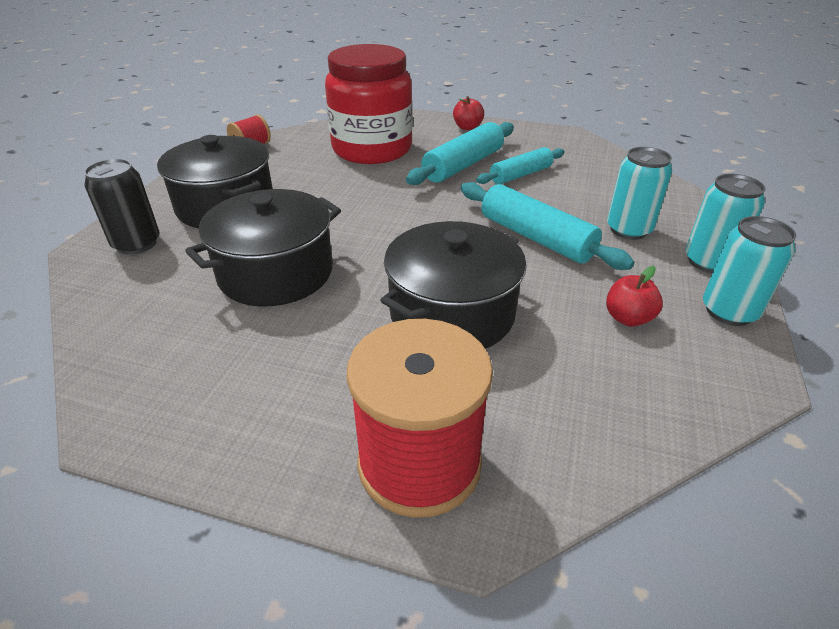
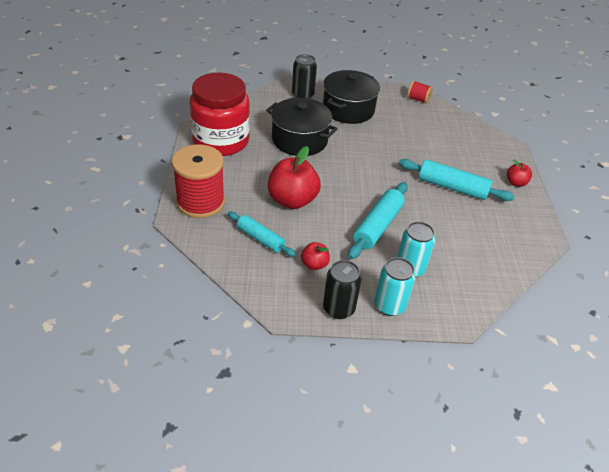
camera: 70 degrees right, 5 degrees up
red jar [325,44,413,164] -> red jar moved to [190,73,250,156]
black pot [380,221,527,349] -> red apple [268,146,321,209]
turquoise rolling pin [476,147,564,184] -> turquoise rolling pin moved to [228,211,296,257]
turquoise can [703,216,796,326] -> black can [323,260,362,319]

